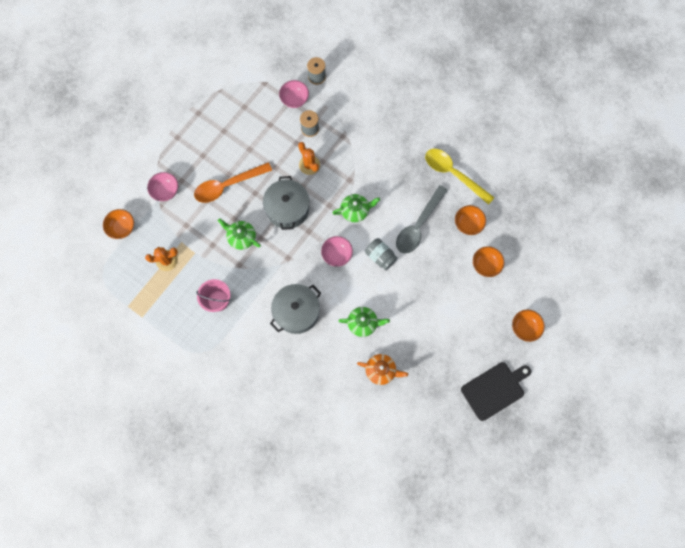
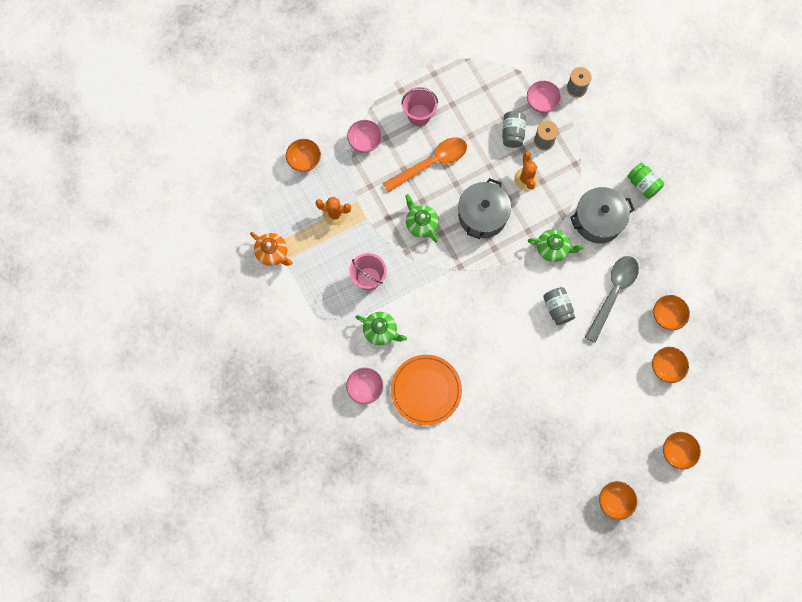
camera: 25 degrees right, 0 degrees up
orange spoon [194,162,272,203] -> orange spoon turned 150 degrees clockwise [383,137,467,193]
grey pot [270,284,321,334] -> grey pot moved to [570,187,635,243]
pink bowl [321,236,353,267] -> pink bowl moved to [346,368,383,404]
green teapot [338,307,390,337] -> green teapot moved to [356,312,407,345]
orange teapot [357,354,408,385] -> orange teapot moved to [250,232,293,266]
grey spoon [396,185,448,253] -> grey spoon turned 150 degrees clockwise [585,256,639,343]
yellow spoon [425,149,495,205] -> none
black cutting board [461,362,531,421] -> orange bowl [599,481,637,520]
none -> orange plate [391,355,462,425]
none -> pink bucket [401,87,438,126]
none -> grey jar [502,111,526,148]
none -> green jar [627,163,664,199]

